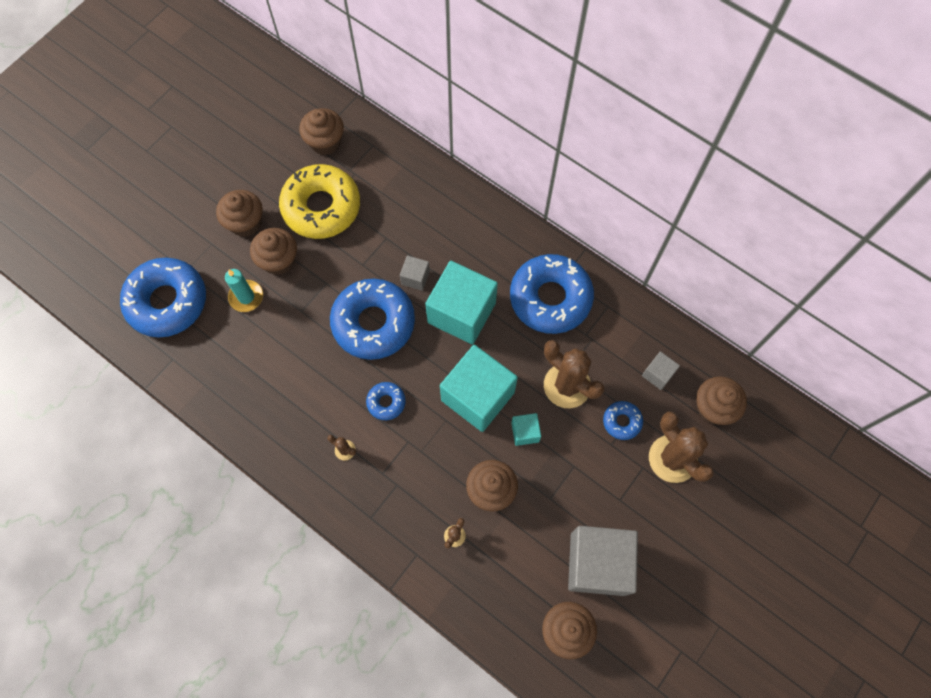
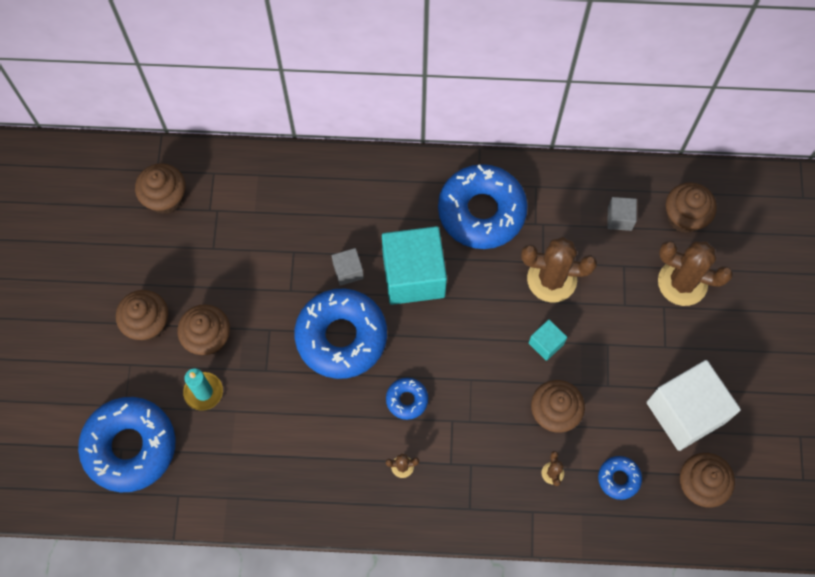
camera: 35 degrees left, 0 degrees up
yellow donut [279,164,360,239] -> none
turquoise cube [440,345,518,432] -> none
grey cube [568,526,638,596] -> white cube [647,360,741,451]
blue donut [603,401,643,440] -> blue donut moved to [598,456,642,500]

